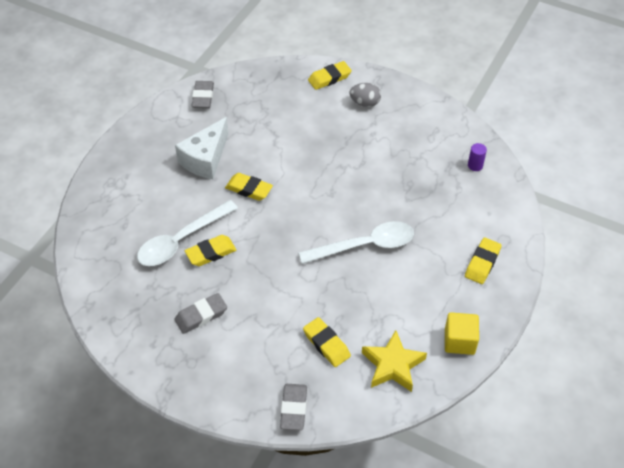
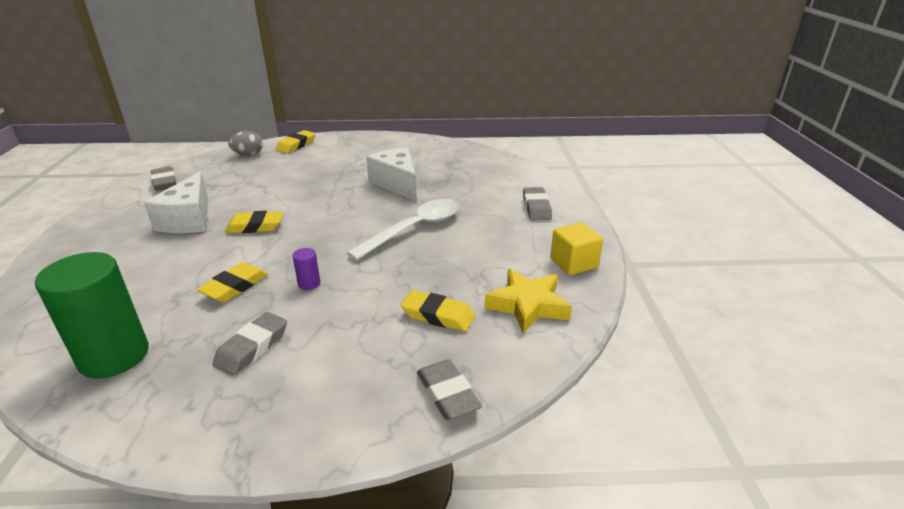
camera: 30 degrees left, 20 degrees down
white spoon [137,200,238,266] -> none
grey egg [350,83,381,107] -> grey egg moved to [228,131,263,155]
yellow eraser [465,238,502,284] -> grey eraser [523,187,552,220]
purple cylinder [468,143,487,171] -> purple cylinder moved to [293,248,320,290]
none -> green cylinder [35,252,149,379]
none -> white cheese [366,147,417,201]

